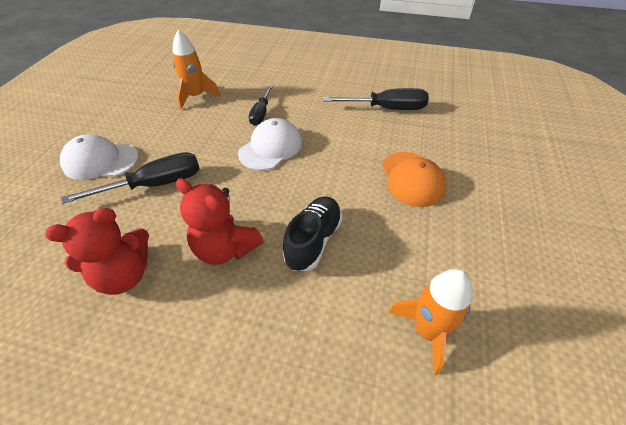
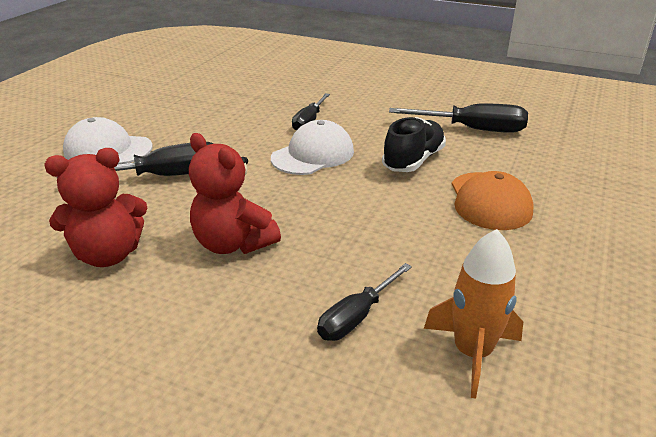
camera: 10 degrees right, 15 degrees down
orange rocket [172,30,220,109] -> none
black shoe [282,196,343,271] -> black shoe moved to [382,117,446,172]
none -> black screwdriver [317,263,412,341]

